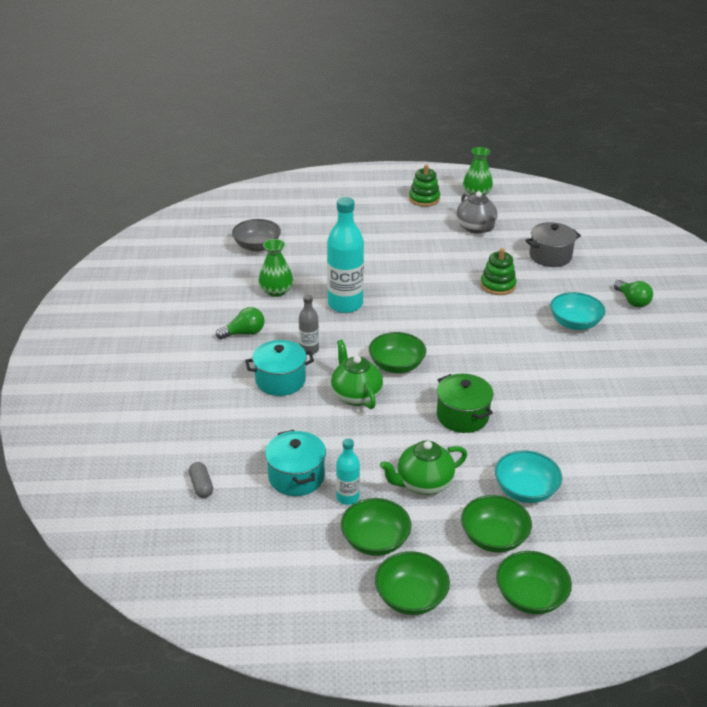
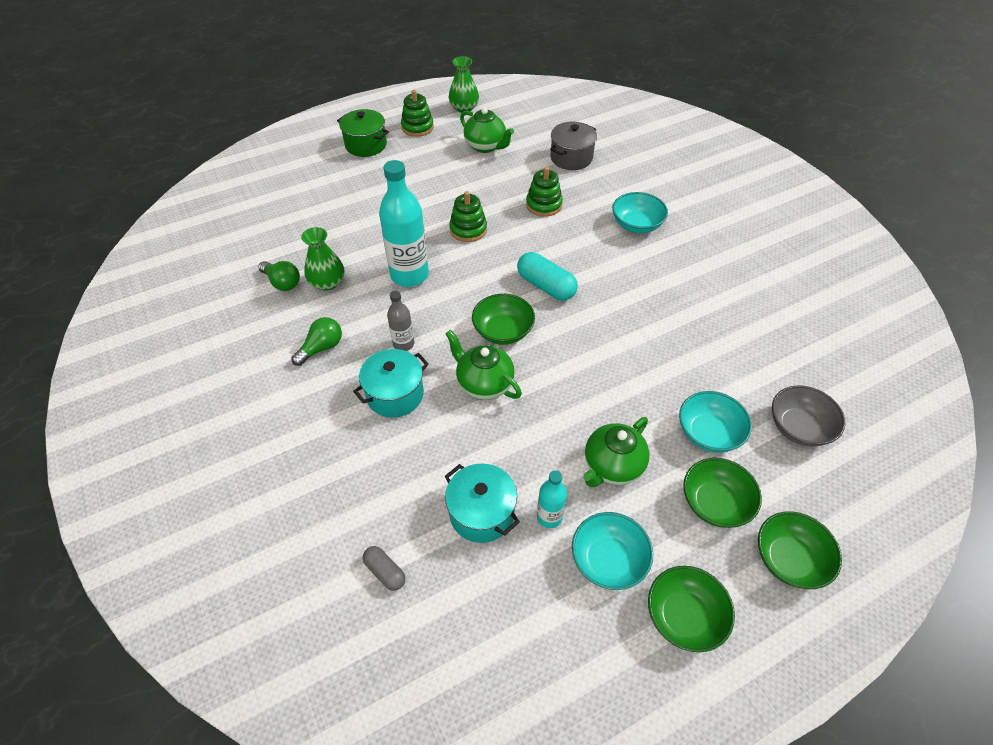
camera: 25 degrees left, 15 degrees up
grey bowl [232,219,281,252] -> grey bowl moved to [772,385,845,447]
green bowl [341,498,411,556] -> turquoise bowl [572,512,653,590]
green pot [437,374,493,433] -> green pot moved to [337,109,389,157]
grey teapot [456,191,498,234] -> green teapot [460,107,514,153]
green light bulb [614,280,653,307] -> green light bulb moved to [258,261,300,291]
none -> green stacking toy [449,191,487,242]
none -> turquoise capsule [517,252,578,301]

